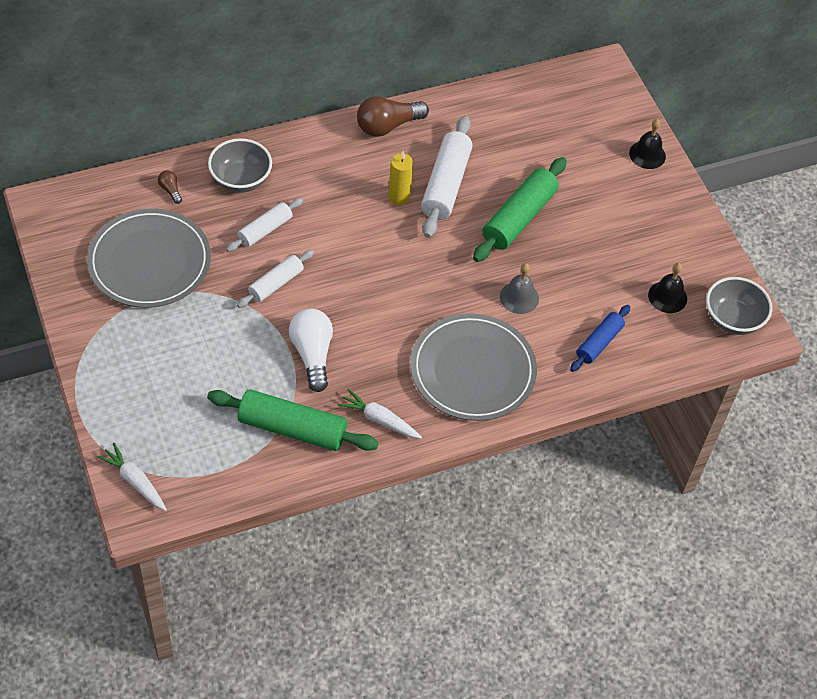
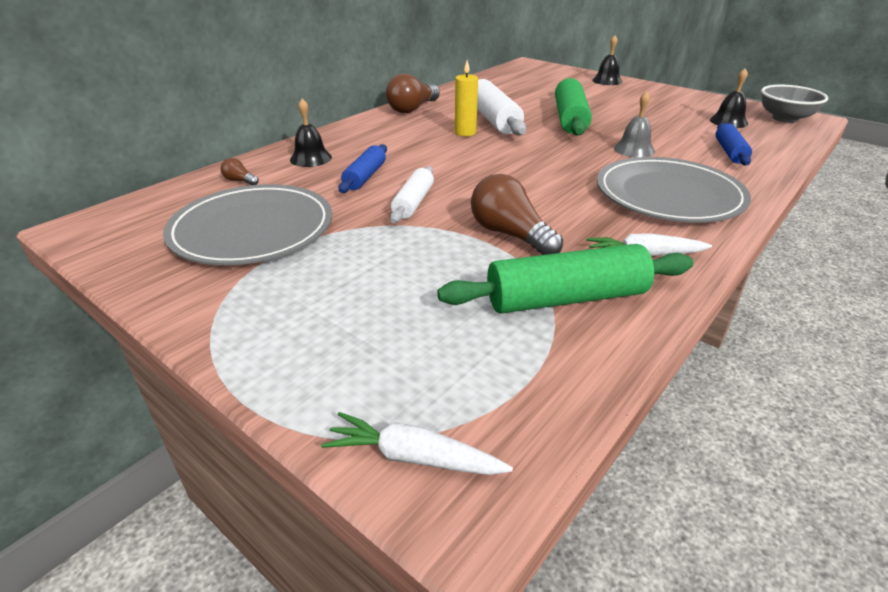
camera: 25 degrees left, 20 degrees down
grey bowl [208,138,272,193] -> black bell [290,99,332,167]
white rolling pin [226,198,303,252] -> blue rolling pin [338,144,387,193]
white light bulb [289,309,333,392] -> brown light bulb [471,174,563,255]

